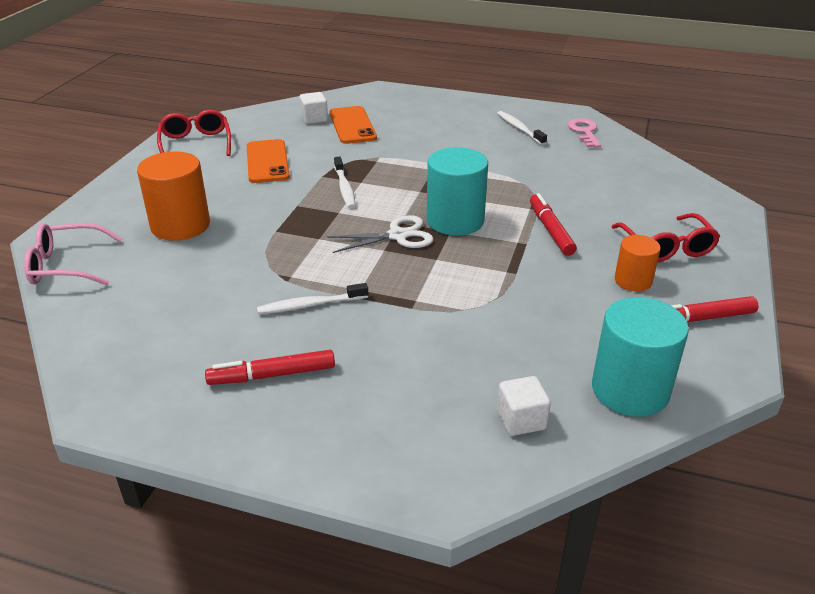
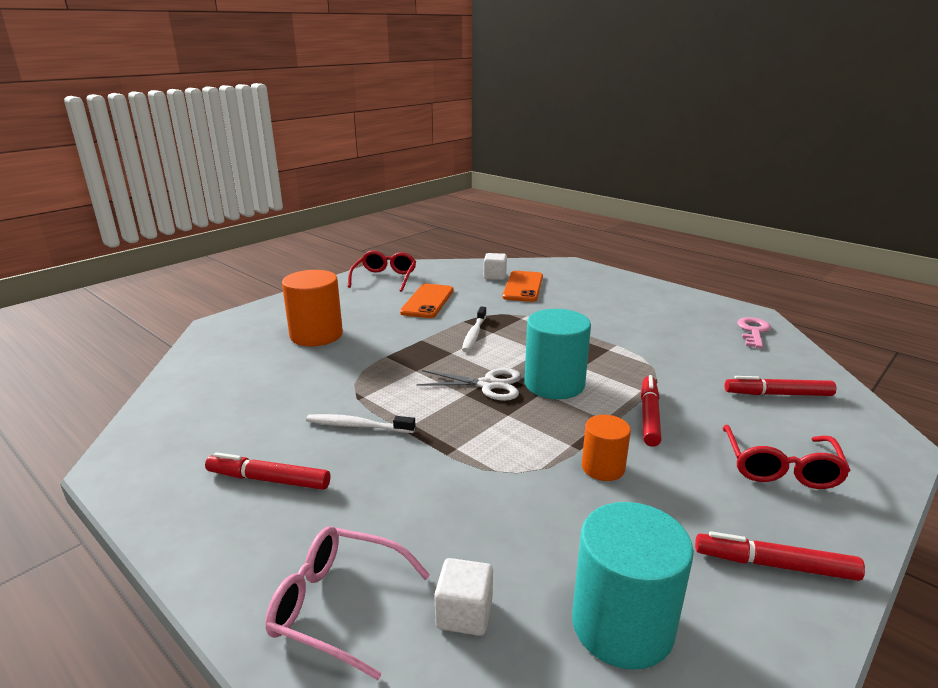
camera: 25 degrees right, 10 degrees down
pink glasses [24,223,122,285] -> pink glasses moved to [265,526,430,680]
white toothbrush [497,111,547,145] -> none
orange cylinder [614,235,661,292] -> orange cylinder moved to [582,415,631,481]
none -> red marker [725,376,836,396]

